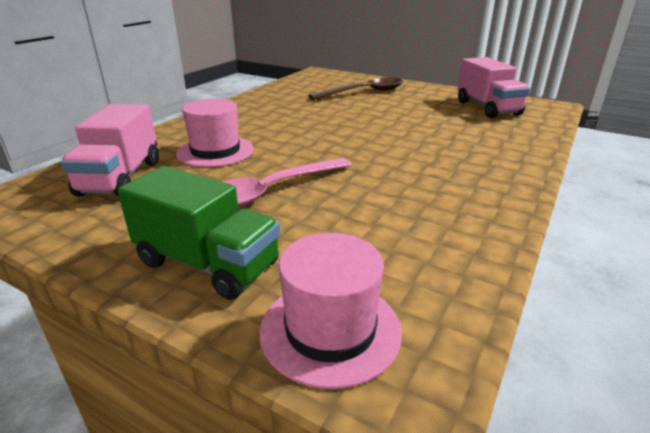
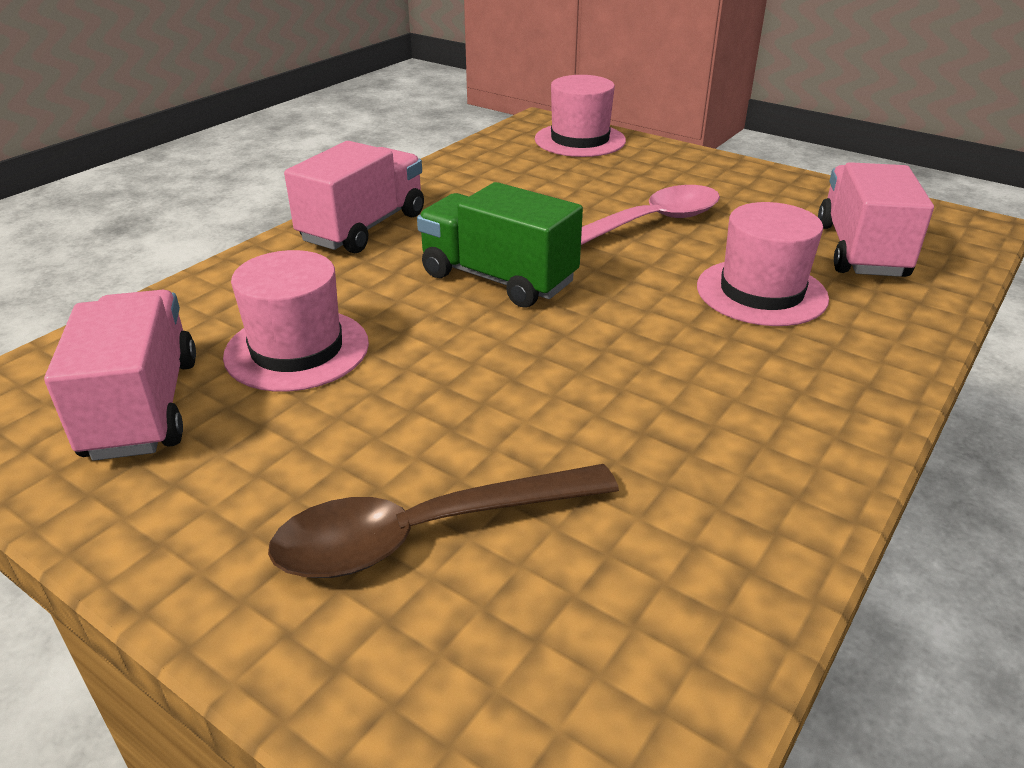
camera: 175 degrees left, 5 degrees up
green truck [117,166,280,300] -> green truck moved to [417,182,583,308]
none -> pink hat [223,250,369,392]
none -> pink truck [284,141,424,253]

